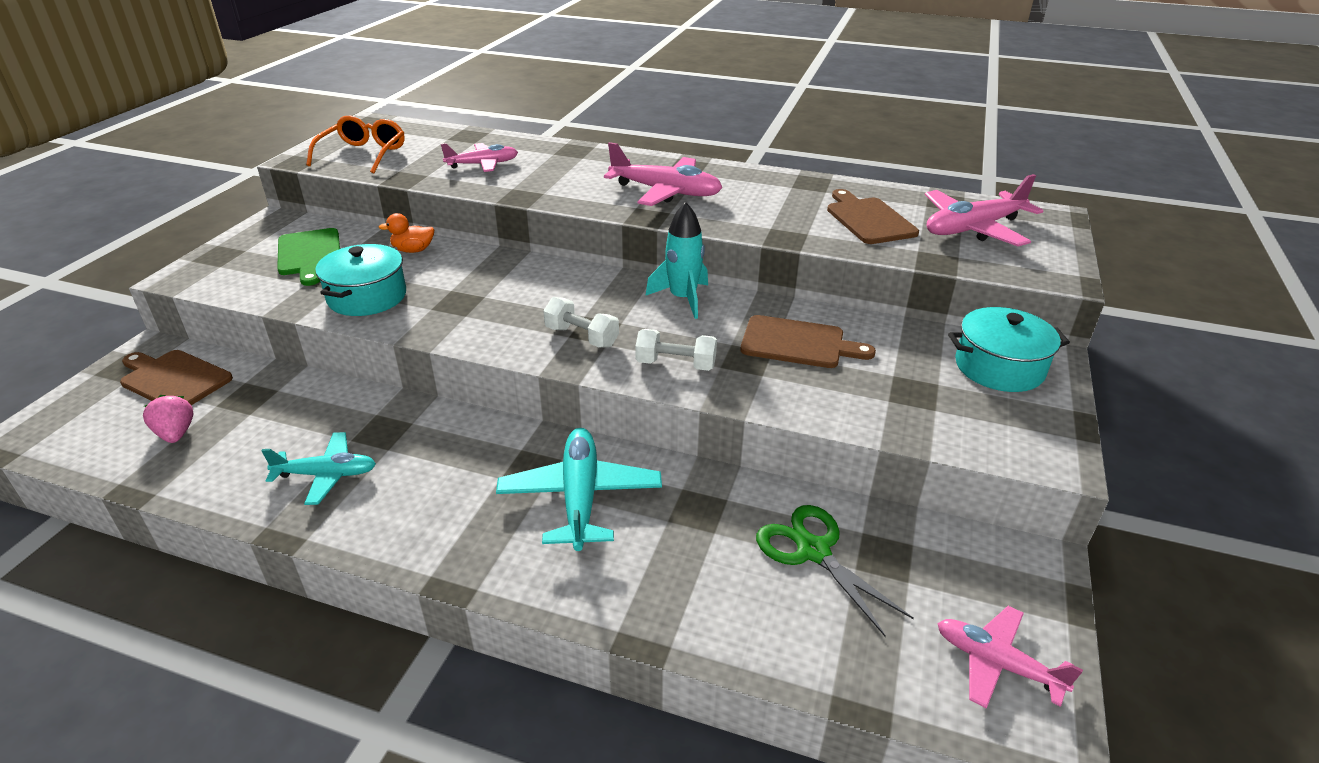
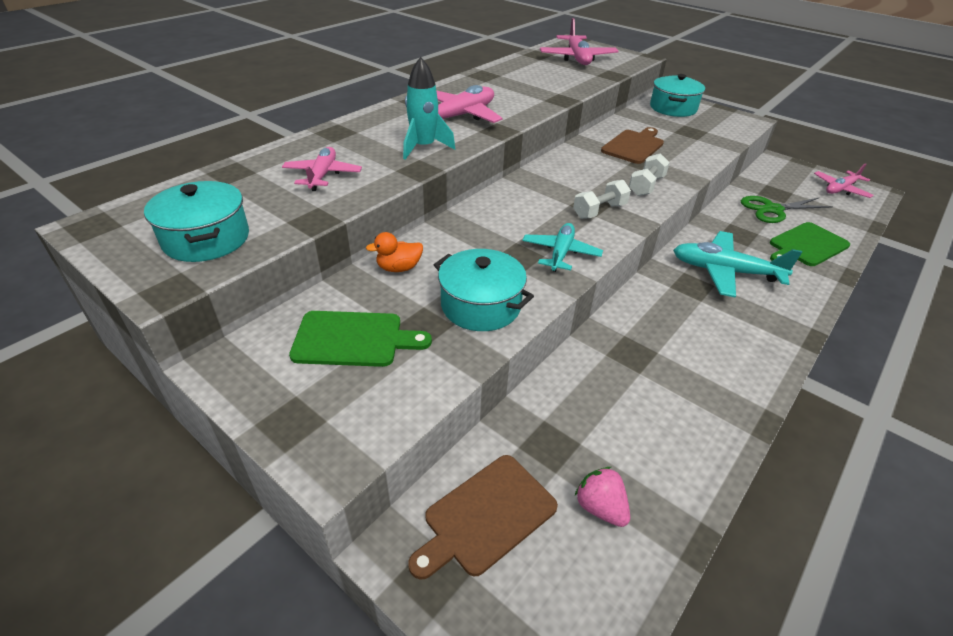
camera: 70 degrees left, 5 degrees up
pink strawberry [143,395,194,443] -> pink strawberry turned 60 degrees clockwise [575,467,630,527]
turquoise plane [261,432,376,505] -> turquoise plane moved to [522,223,603,272]
orange glasses [306,116,405,173] -> turquoise pot [144,181,249,262]
orange duck [379,213,434,253] -> orange duck turned 60 degrees clockwise [366,232,423,272]
turquoise rocket [645,202,708,319] -> turquoise rocket moved to [403,57,455,160]
brown cutting board [827,189,919,244] -> none
none -> green cutting board [770,222,850,266]

